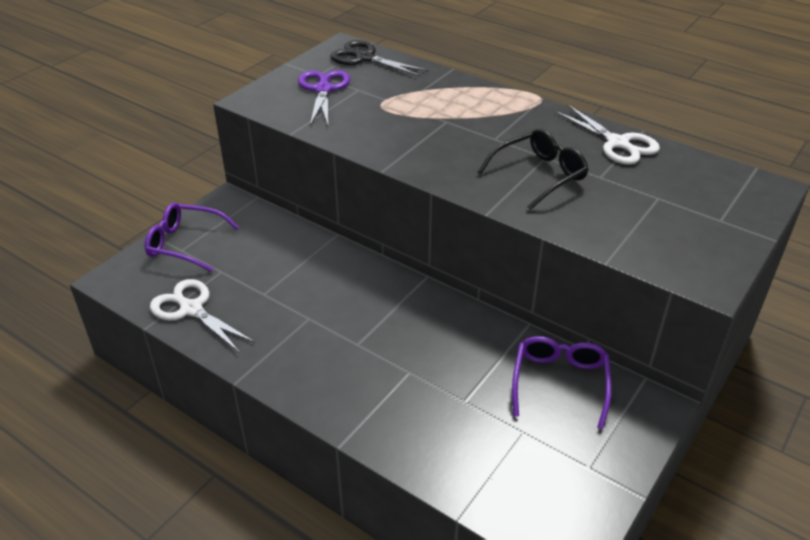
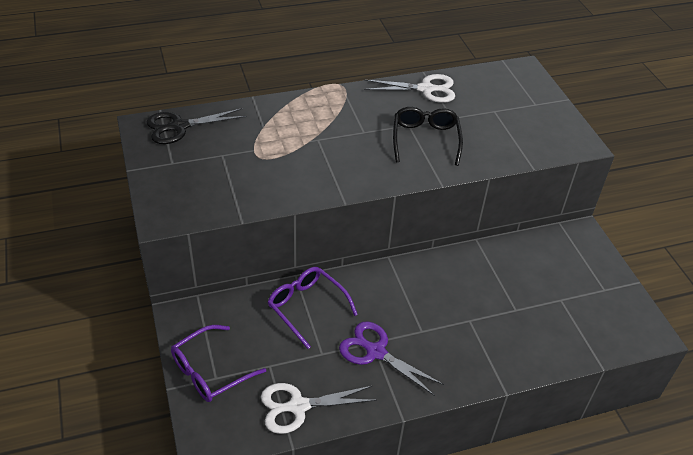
camera: 55 degrees left, 5 degrees up
purple scissors [298,70,350,125] -> purple scissors moved to [339,321,444,396]
purple glasses [512,336,612,429] -> purple glasses moved to [267,267,358,349]

